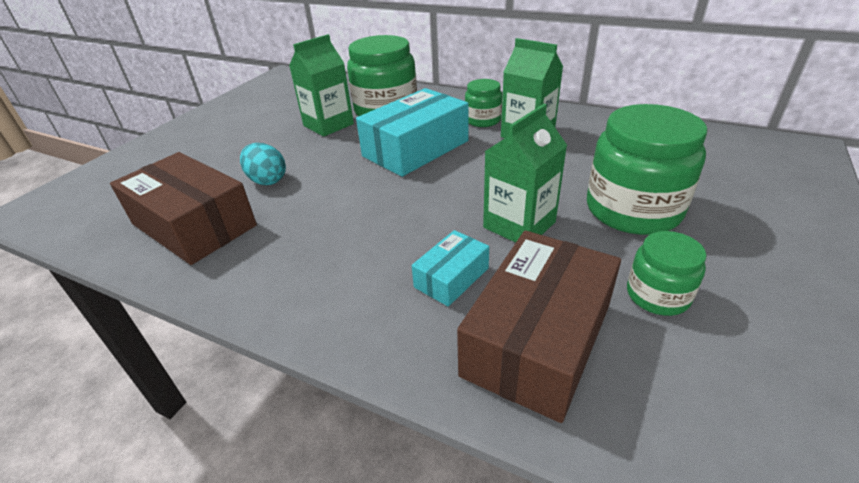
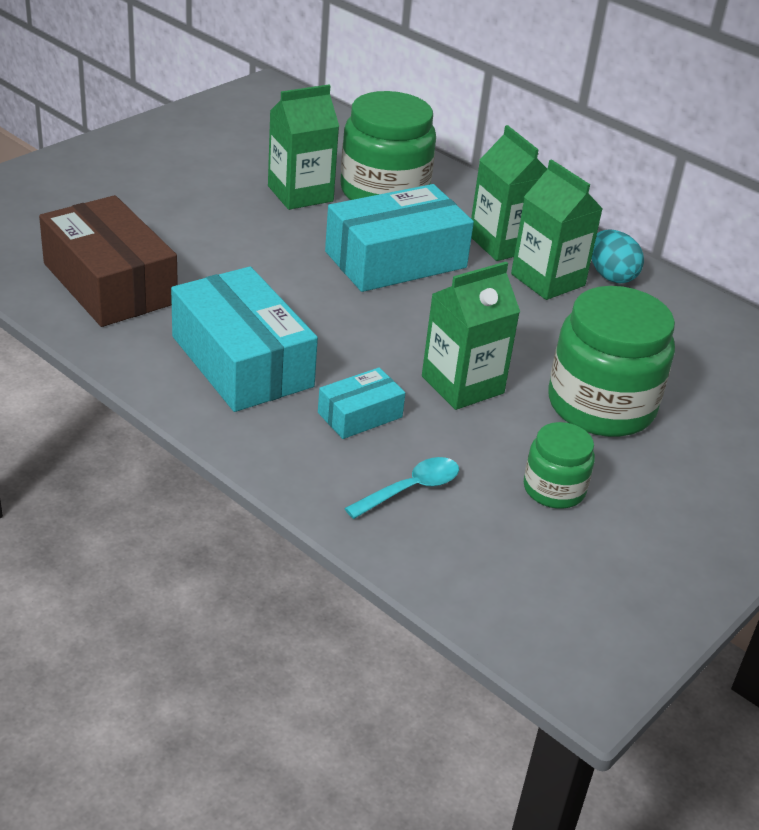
camera: 10 degrees right, 0 degrees up
turquoise egg [240,143,286,185] -> turquoise egg moved to [591,229,644,284]
brown box [457,230,621,423] -> turquoise spoon [344,457,459,519]
green jar [465,79,502,127] -> green carton [471,125,547,261]
none -> turquoise box [171,266,318,412]

